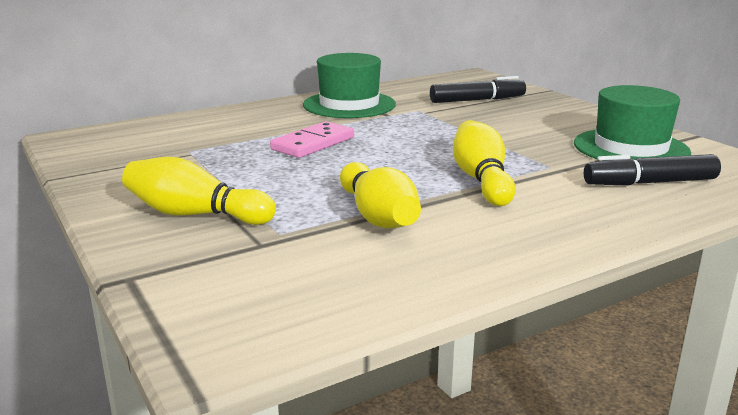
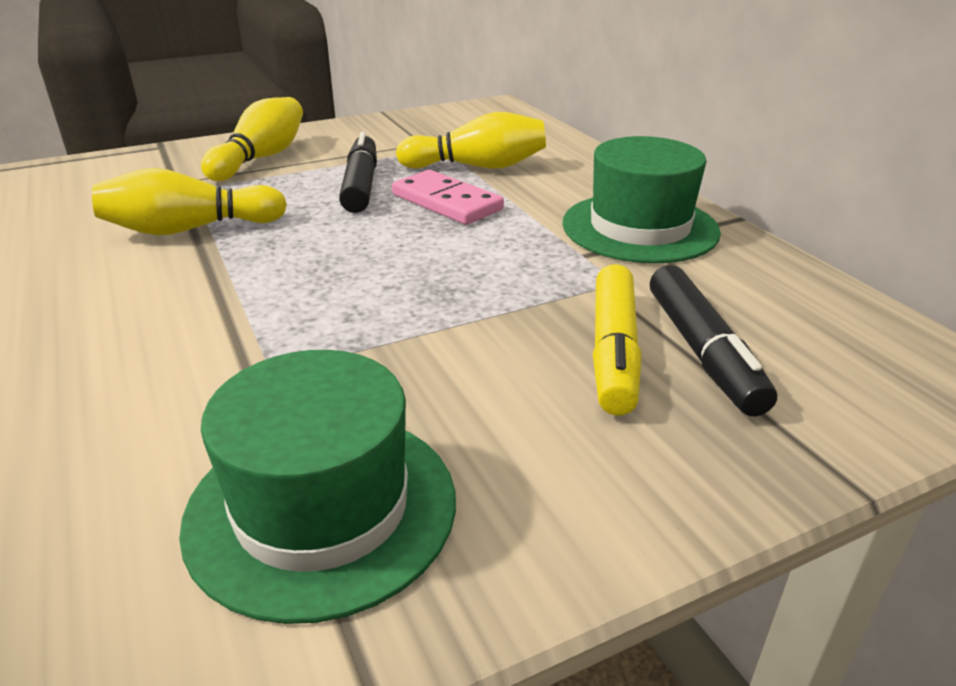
camera: 95 degrees right, 10 degrees up
yellow bowling pin [453,120,516,206] -> yellow bowling pin moved to [396,112,546,169]
black marker [584,154,721,186] -> black marker moved to [339,132,377,213]
none -> yellow marker [593,264,642,416]

